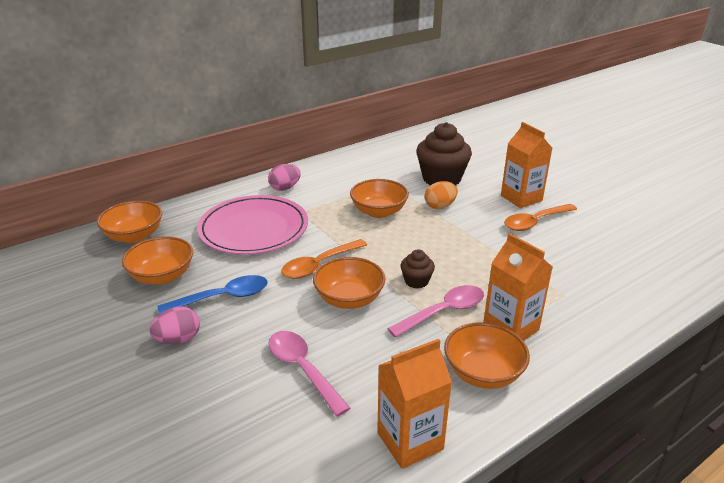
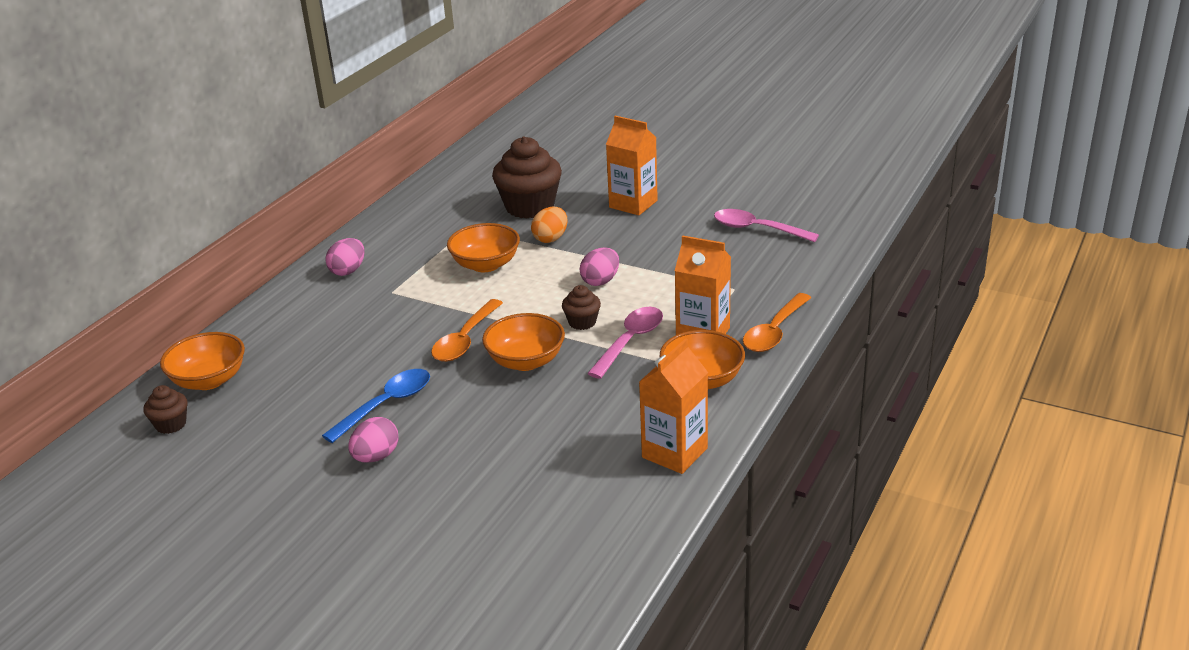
camera: 25 degrees left, 0 degrees up
orange bowl [122,236,193,285] -> none
pink plate [197,195,308,255] -> none
pink spoon [268,331,350,417] -> pink spoon moved to [714,209,819,242]
orange spoon [504,204,577,231] -> orange spoon moved to [743,293,811,352]
none -> brown cupcake [144,385,188,434]
none -> pink egg [580,248,619,286]

